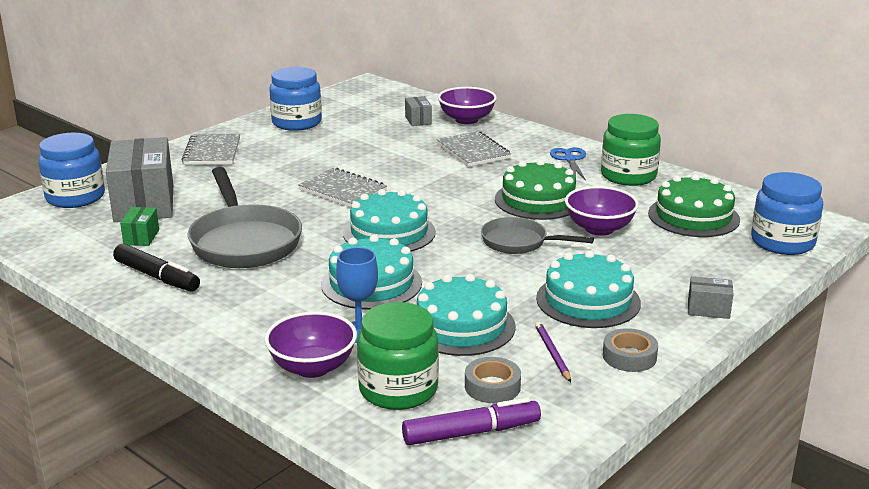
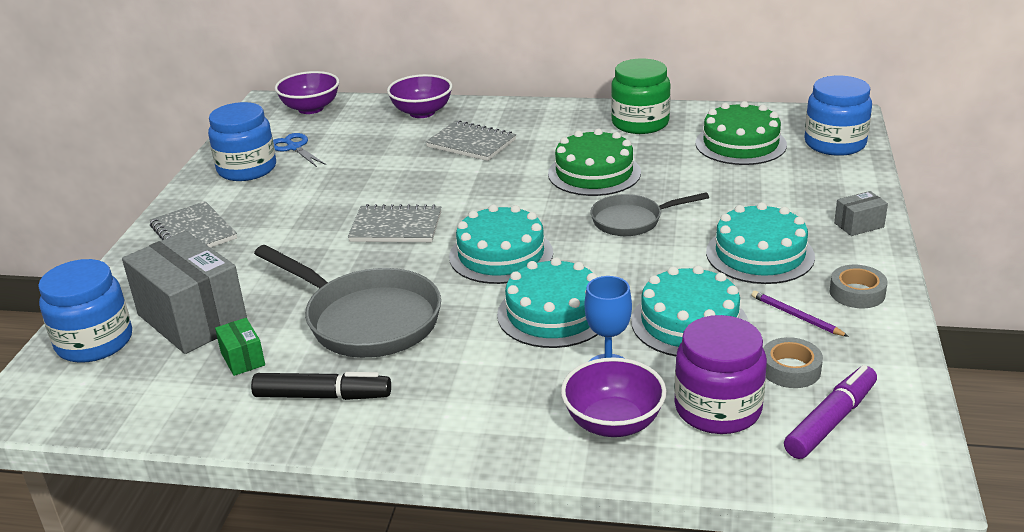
camera: 30 degrees left, 5 degrees up
green jar [357,302,439,410] -> purple jar [674,315,767,434]
grey box [405,96,432,126] -> none
blue scissors [550,147,586,180] -> blue scissors moved to [273,133,326,167]
purple bowl [565,186,639,236] -> purple bowl moved to [275,71,339,114]

